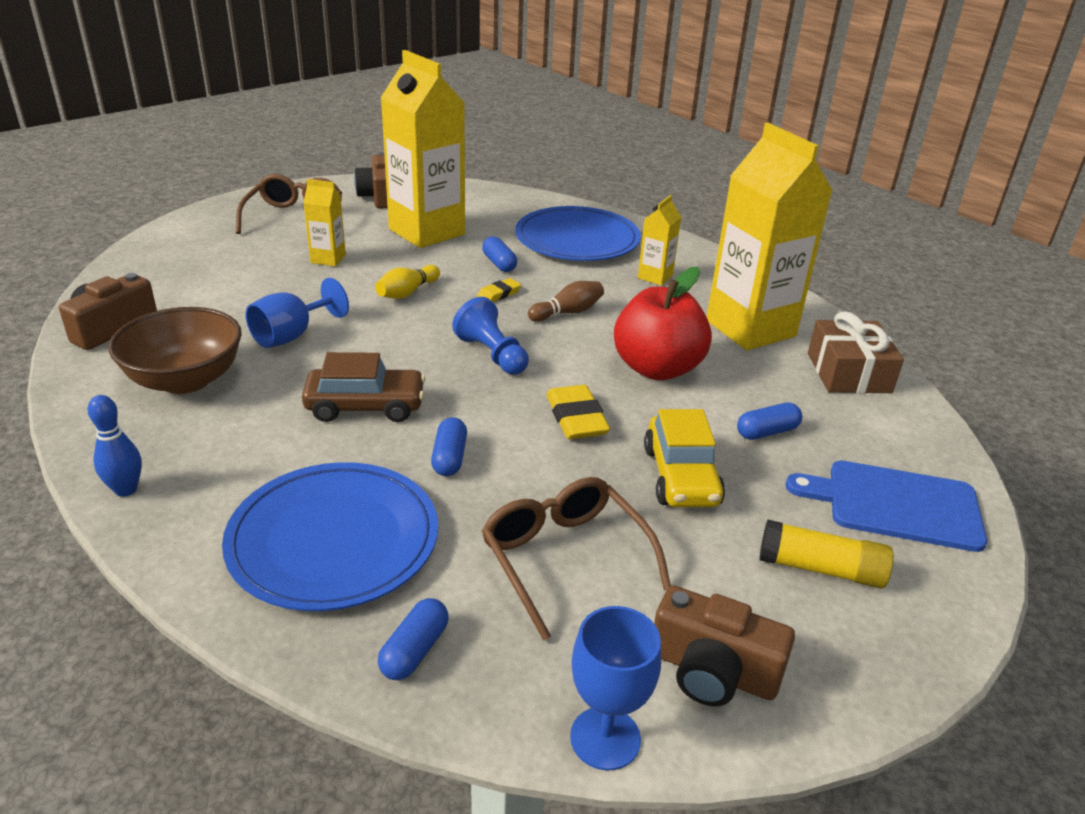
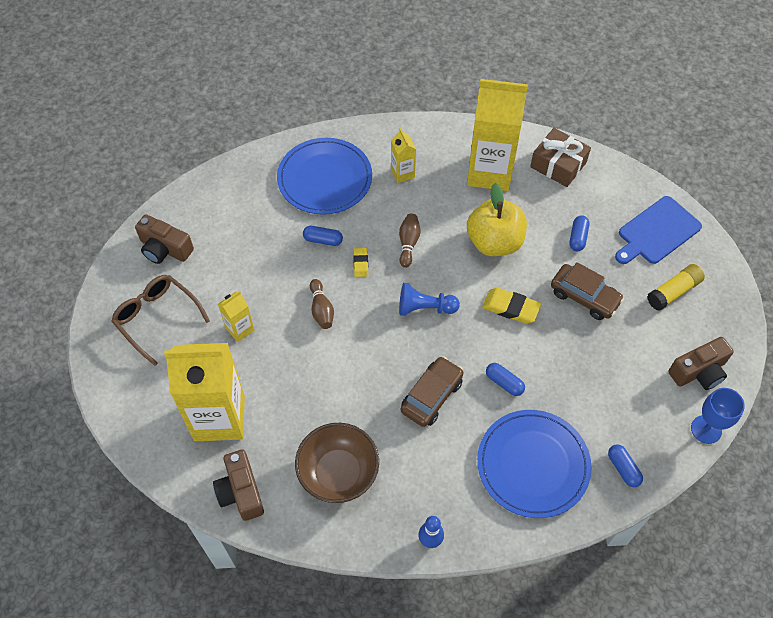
camera: 50 degrees left, 25 degrees up
blue goblet [246,278,349,348] -> none
yellow bowling pin [375,265,440,299] -> brown bowling pin [310,279,334,329]
yellow carton [381,50,465,248] -> yellow carton moved to [164,343,245,441]
brown glasses [482,477,671,641] -> none
red apple [614,267,712,380] -> yellow apple [467,183,527,256]
yellow car [644,409,725,507] -> brown car [551,262,624,320]

